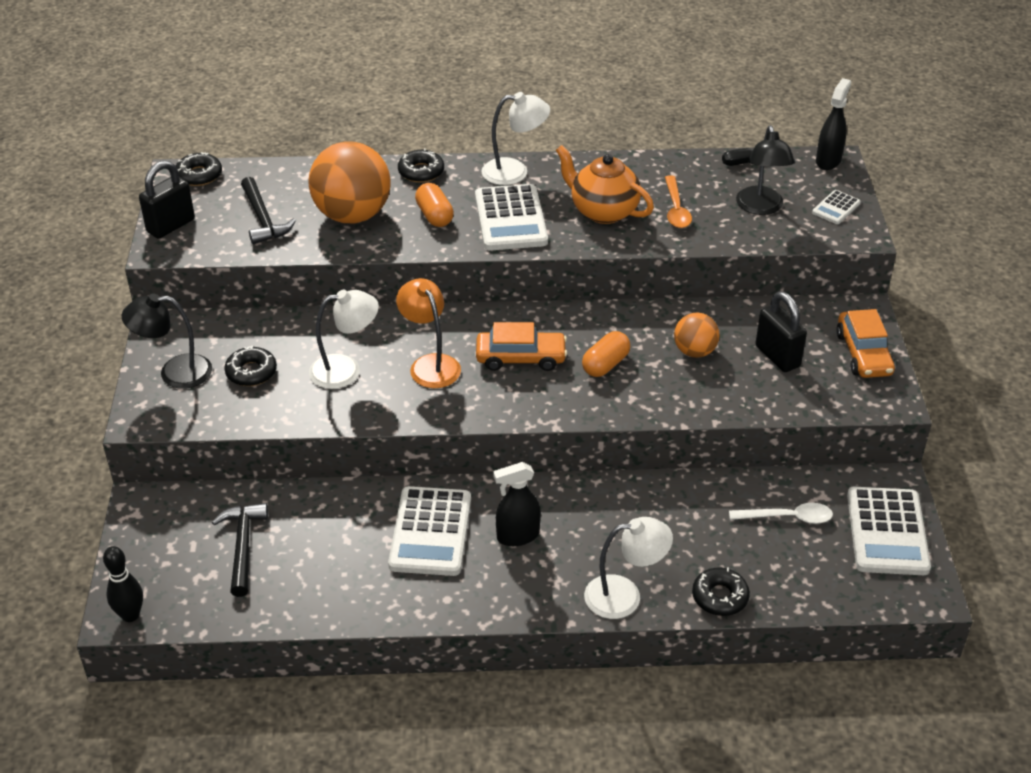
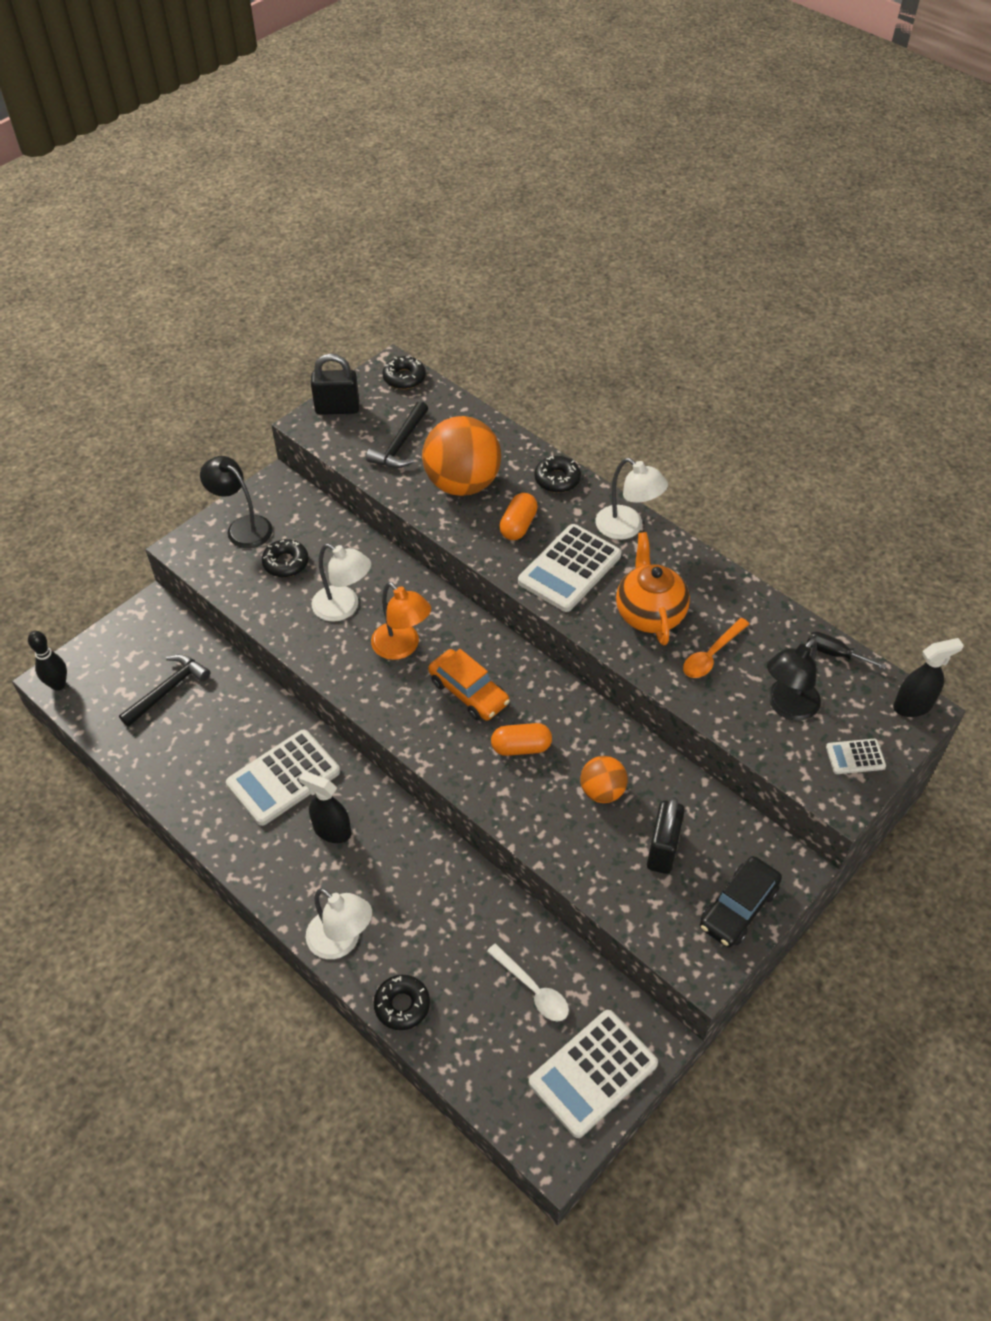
camera: 45 degrees right, 10 degrees up
orange lamp [396,278,461,388] -> orange lamp turned 120 degrees clockwise [371,582,431,660]
orange car [836,309,895,378] -> black car [700,856,782,947]

